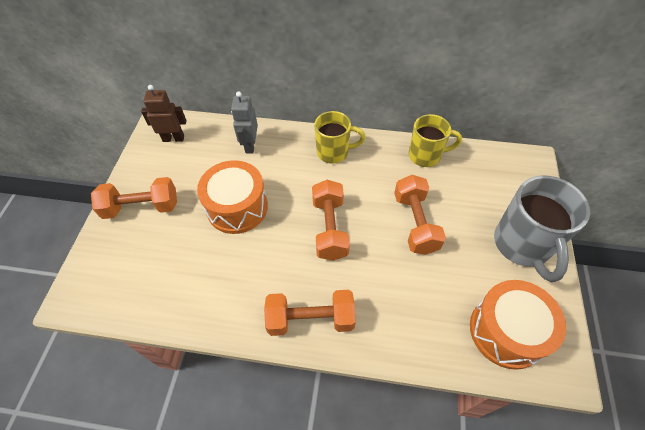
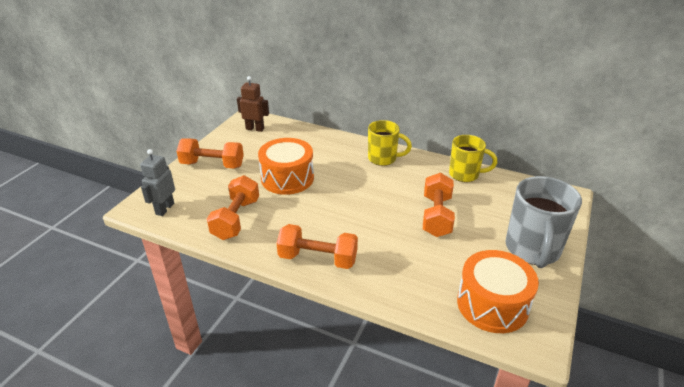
camera: 15 degrees right, 20 degrees down
grey robot [231,91,258,153] -> grey robot moved to [140,149,175,216]
orange dumbbell [312,180,350,261] -> orange dumbbell moved to [207,175,259,240]

